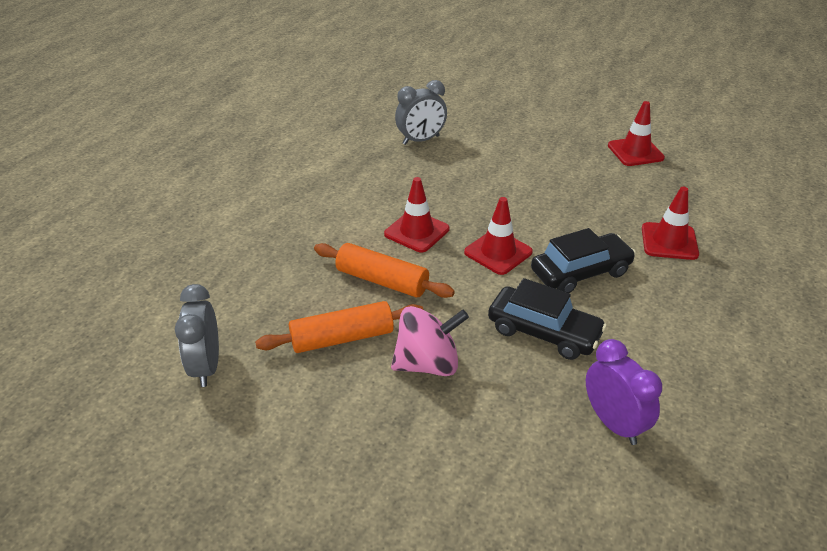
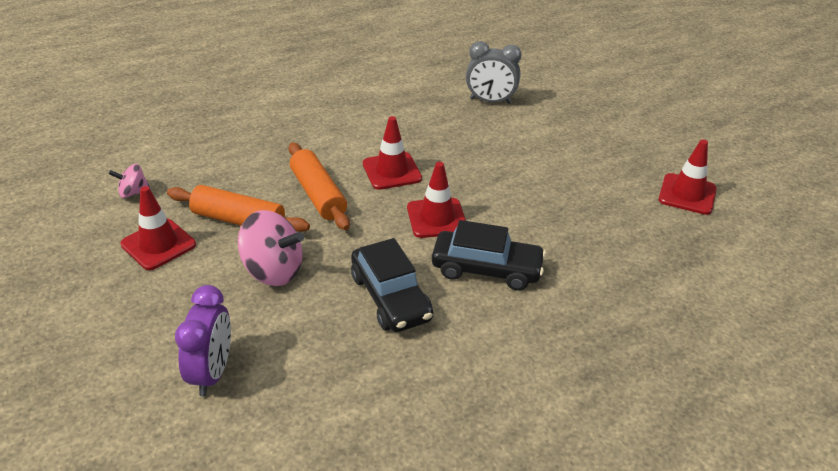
camera: 35 degrees right, 0 degrees up
grey clock [175,284,219,387] -> pink spinning top [108,164,151,198]
purple clock [586,339,662,445] -> purple clock moved to [175,285,231,396]
red traffic cone [642,187,699,260] -> red traffic cone moved to [120,186,196,270]

